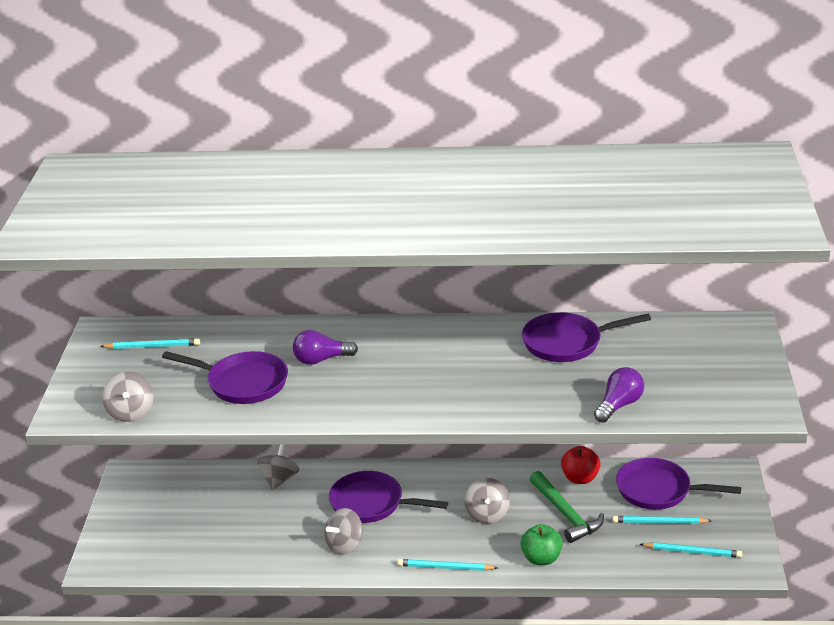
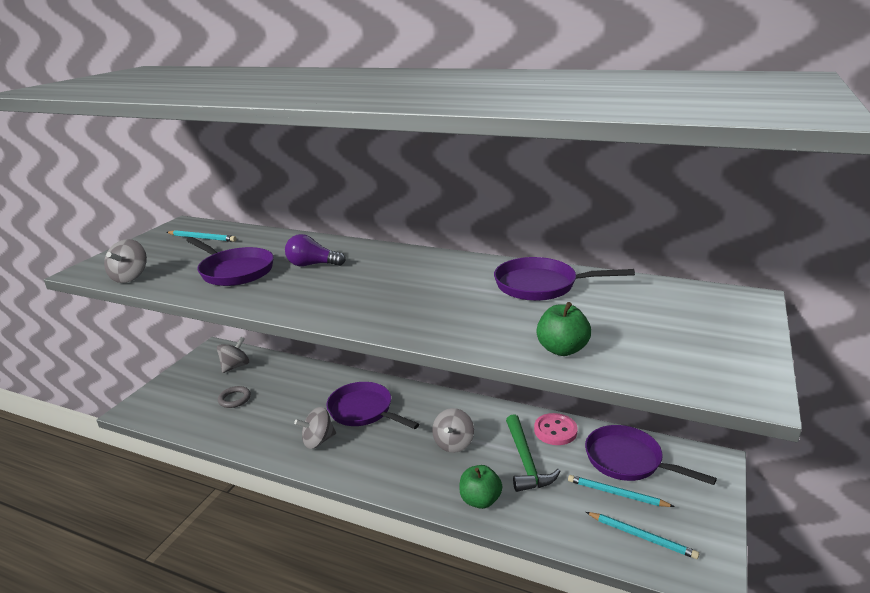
camera: 20 degrees right, 5 degrees down
grey spinning top [257,445,299,491] -> grey spinning top moved to [217,337,249,373]
turquoise pencil [397,559,497,571] -> none
red apple [561,446,601,484] -> pink button [534,413,578,445]
purple light bulb [594,367,644,423] -> green apple [537,302,591,356]
none -> grey ring [218,386,251,408]

